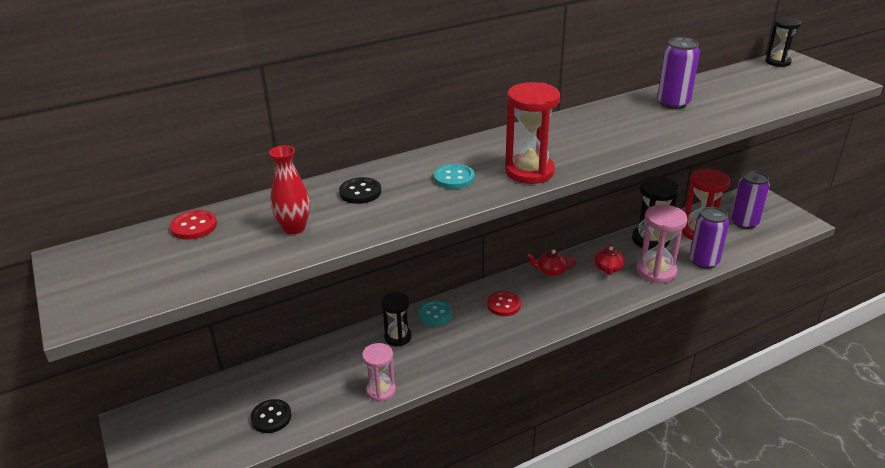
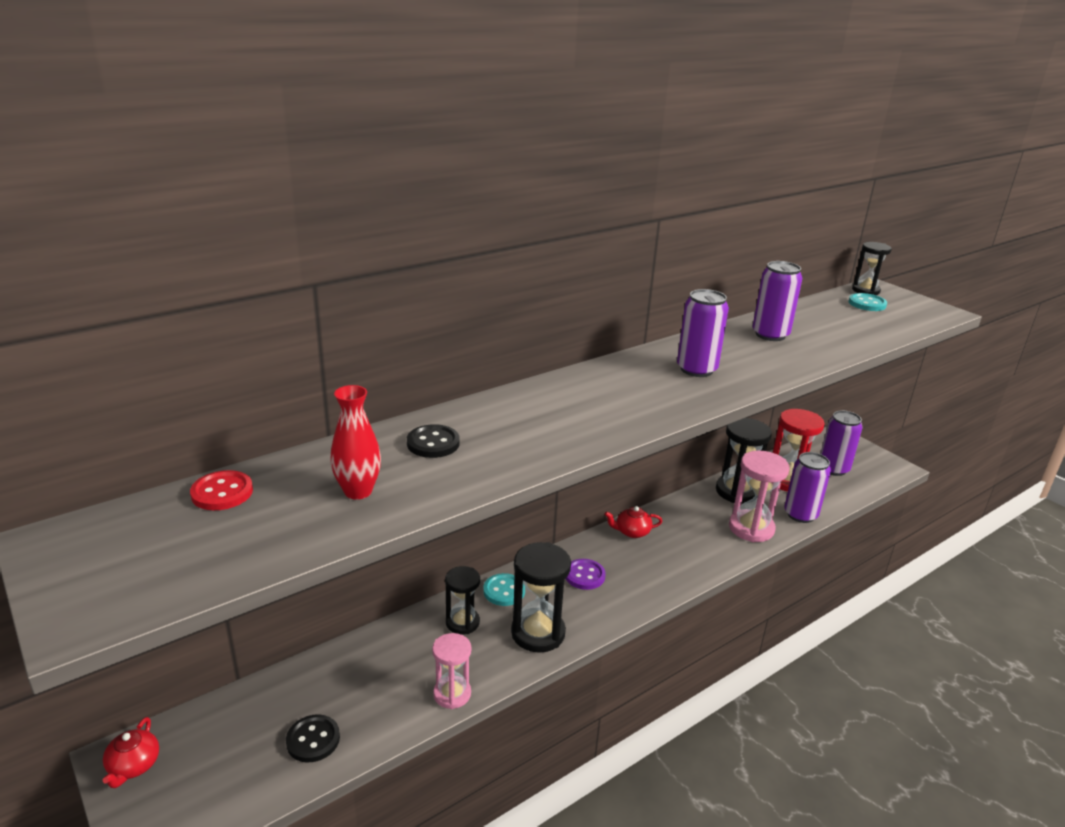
camera: 10 degrees left, 5 degrees down
turquoise button [434,164,475,189] -> turquoise button moved to [848,293,887,311]
red button [487,291,521,316] -> purple button [566,559,606,590]
red hourglass [505,82,560,184] -> none
red teapot [594,243,625,275] -> red teapot moved to [103,717,159,788]
none -> black hourglass [511,542,571,653]
none -> purple can [677,289,729,377]

